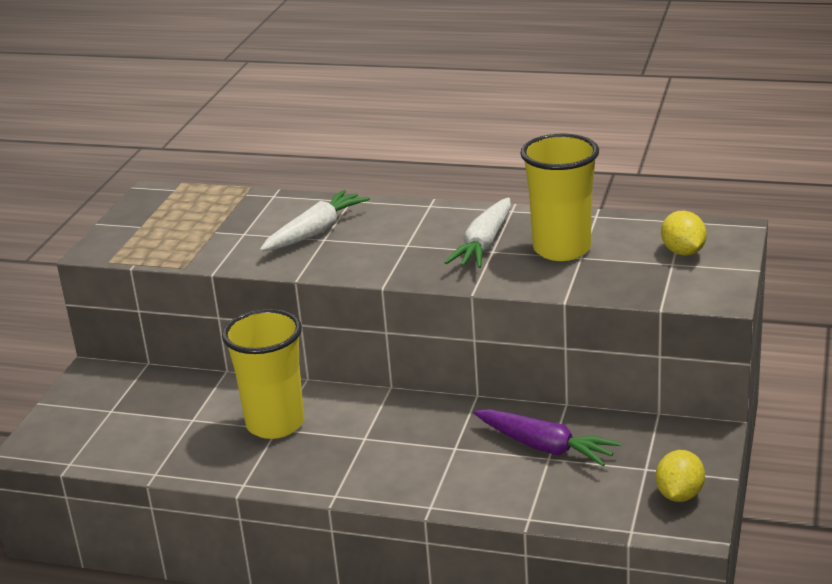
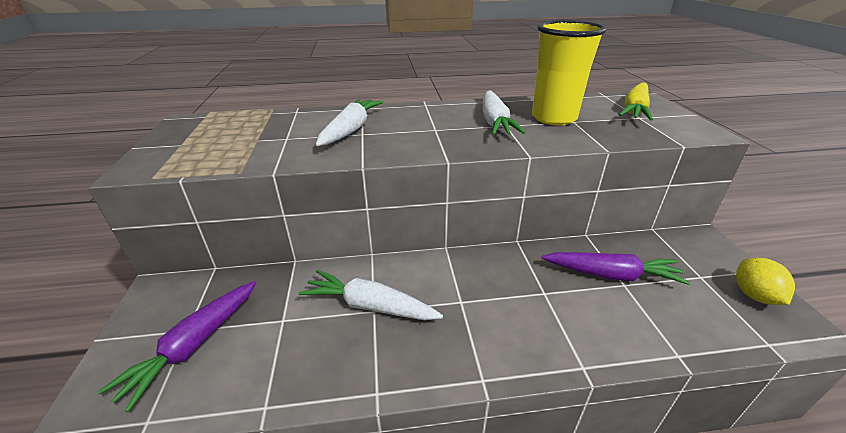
camera: 25 degrees left, 5 degrees up
yellow cup [222,309,304,439] -> white carrot [299,270,443,320]
yellow lemon [661,211,707,256] -> yellow carrot [619,82,653,121]
none -> purple carrot [98,281,256,412]

